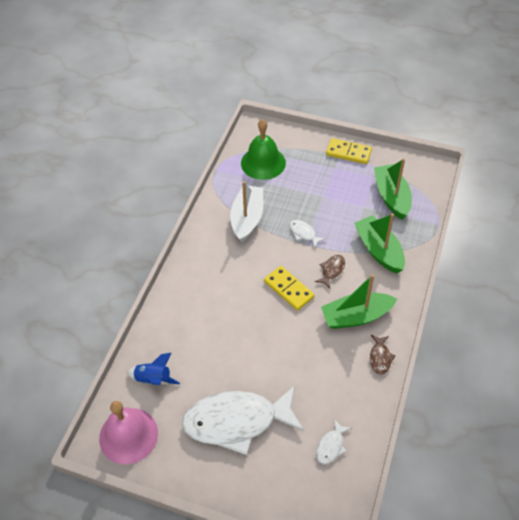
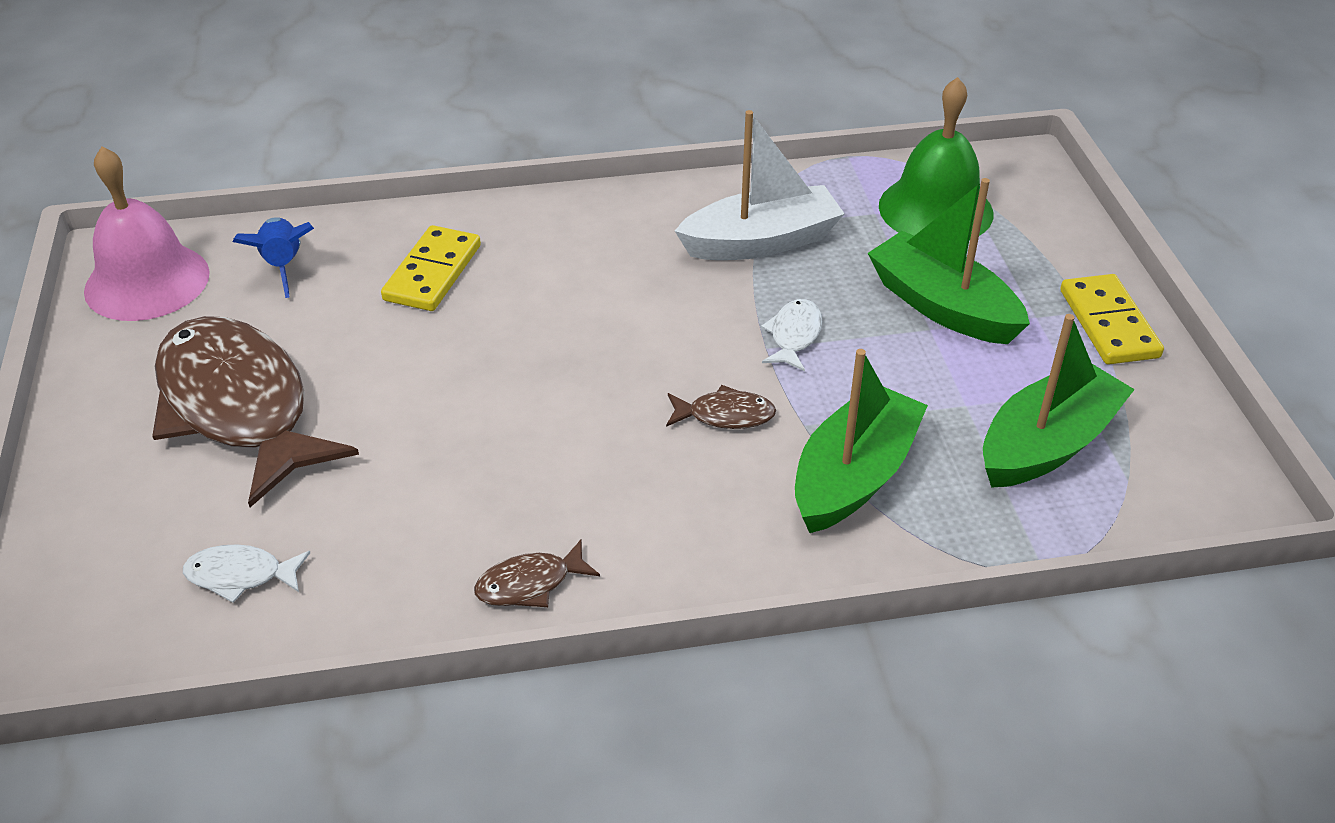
camera: 60 degrees right, 10 degrees down
white fish [182,385,304,455] -> brown fish [152,316,359,507]
yellow domino [264,266,314,311] -> yellow domino moved to [381,225,481,311]
green boat [321,274,397,329] -> green boat moved to [868,178,1030,344]

